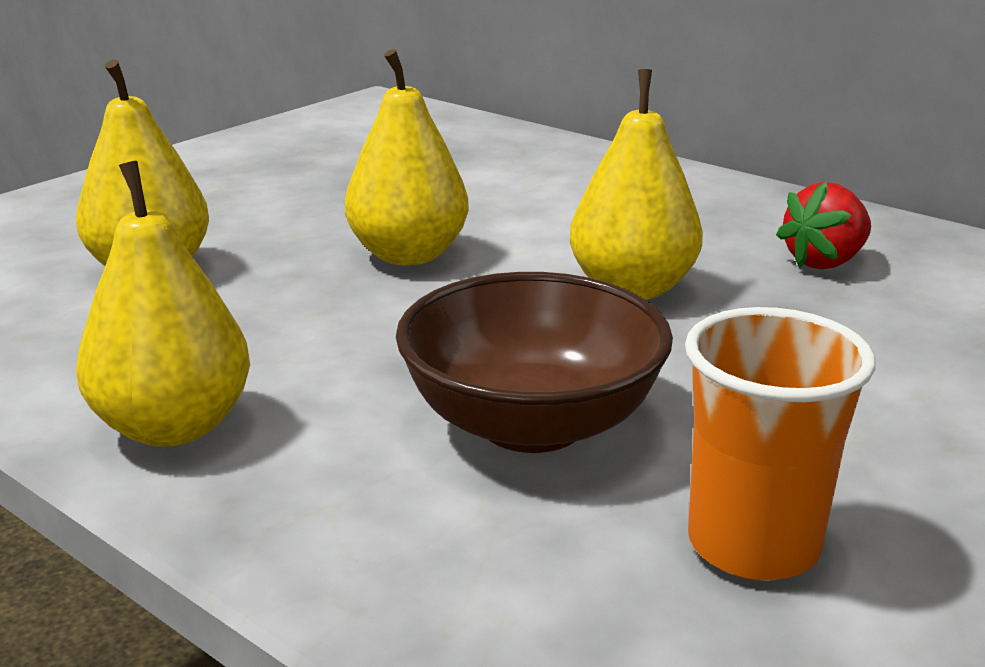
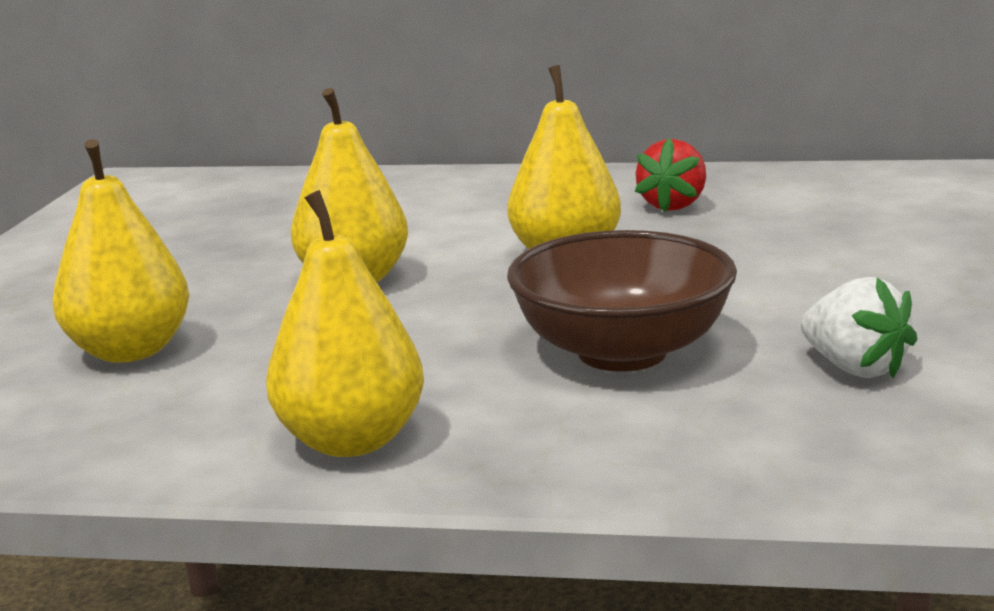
camera: 30 degrees left, 5 degrees down
orange cup [685,307,876,581] -> white strawberry [801,277,917,378]

